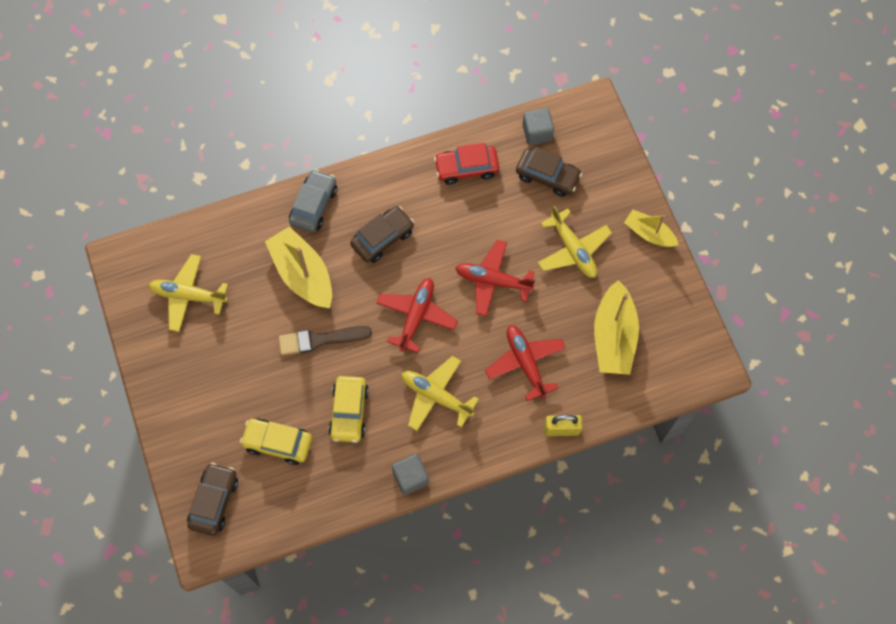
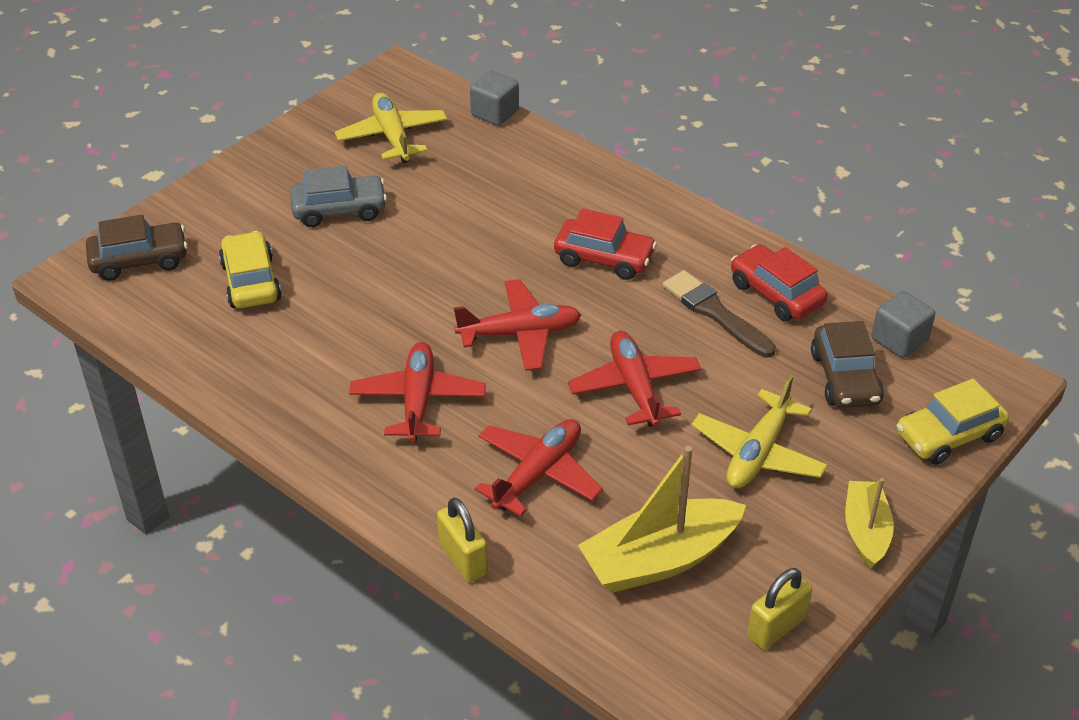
camera: 60 degrees right, 25 degrees down
yellow boat [265,226,332,308] -> none
brown brush [279,326,372,355] -> brown brush moved to [663,270,776,357]
grey car [289,169,337,232] -> grey car moved to [290,166,387,227]
yellow car [328,376,369,443] -> yellow car moved to [897,379,1009,465]
brown car [350,206,414,263] -> red car [554,208,657,280]
grey cube [392,454,429,495] -> grey cube moved to [470,71,519,126]
yellow plane [402,356,479,431] -> red plane [349,342,486,442]
none -> yellow padlock [747,568,812,650]

